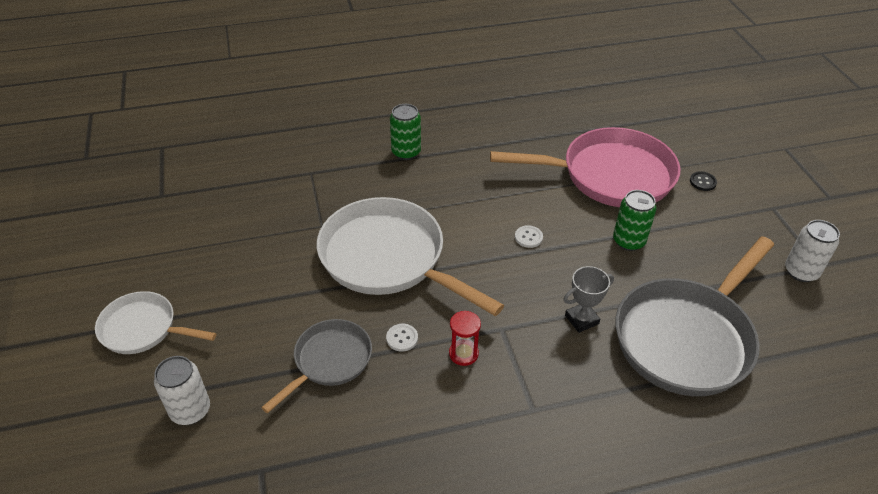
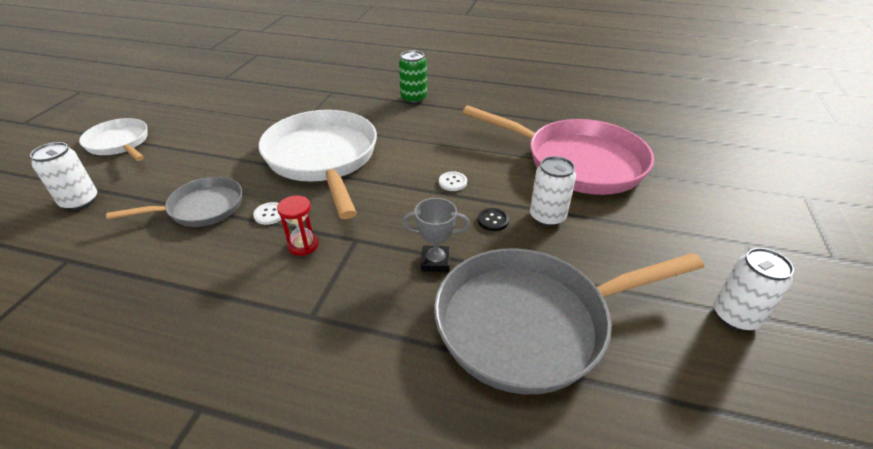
camera: 30 degrees right, 5 degrees down
green can [613,190,656,251] -> white can [530,156,576,227]
black button [690,171,717,191] -> black button moved to [478,208,509,231]

